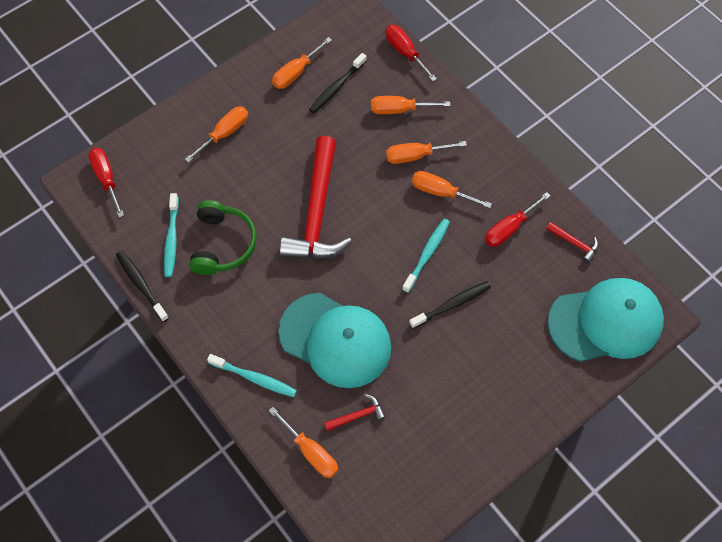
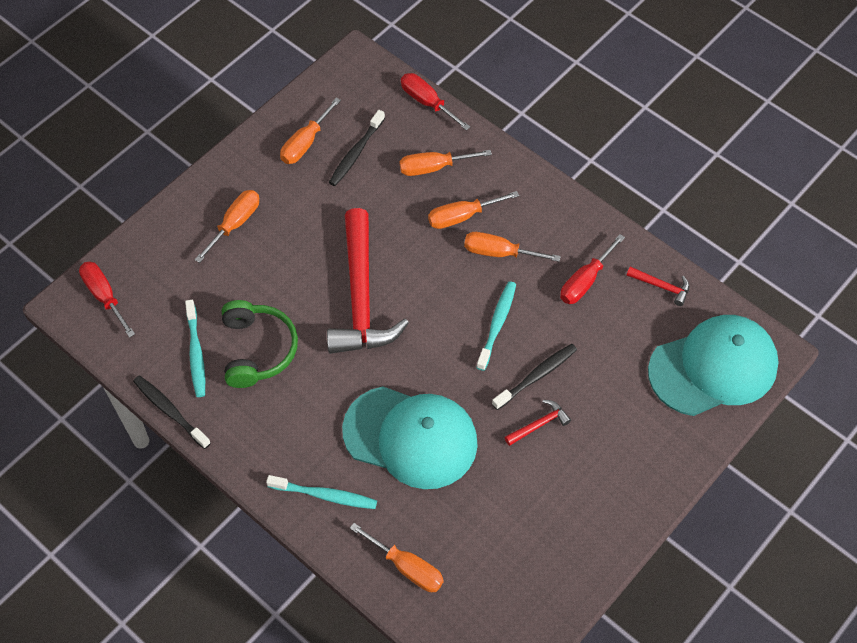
camera: 10 degrees left, 5 degrees down
red hammer [324,394,386,431] -> red hammer moved to [504,400,571,446]

